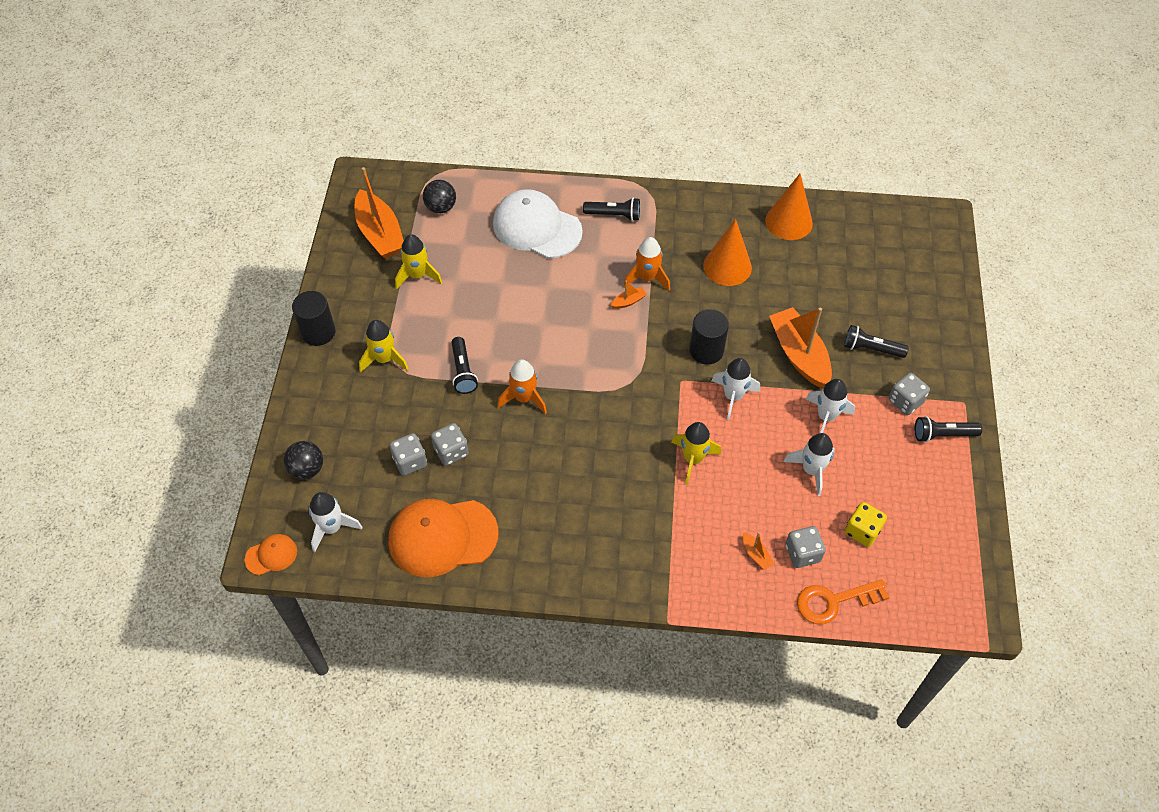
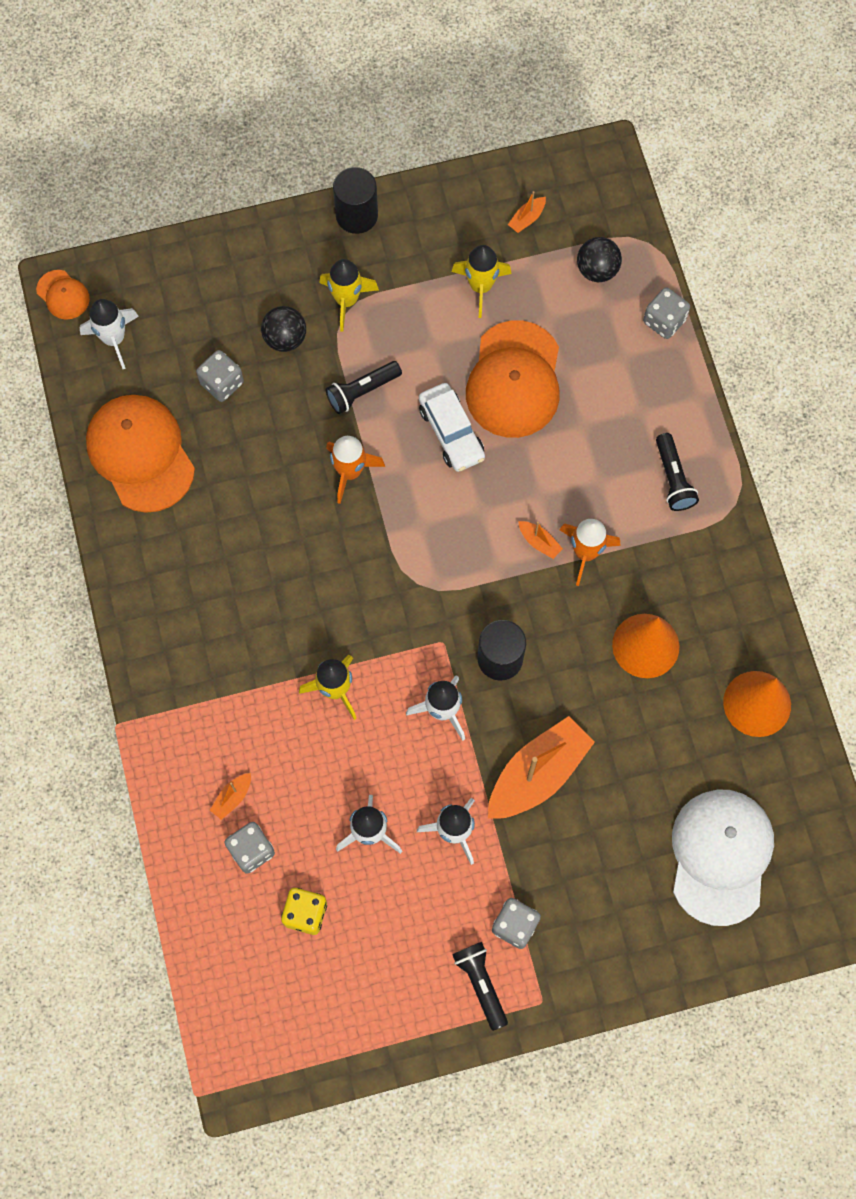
camera: 70 degrees right, 15 degrees up
black ball [284,441,323,479] -> black ball moved to [261,306,306,352]
orange boat [355,167,404,259] -> orange boat [508,191,546,233], size x0.42
grey dice [431,423,469,466] -> grey dice moved to [643,287,690,339]
white cap [493,189,583,258] -> white cap moved to [672,789,774,926]
orange key [797,579,889,624] -> none
black flashlight [844,325,909,358] -> none
none -> white car [419,383,485,472]
none -> orange cap [466,320,559,438]

